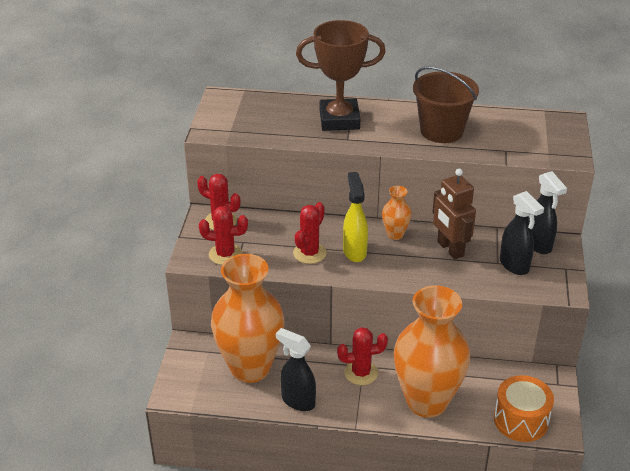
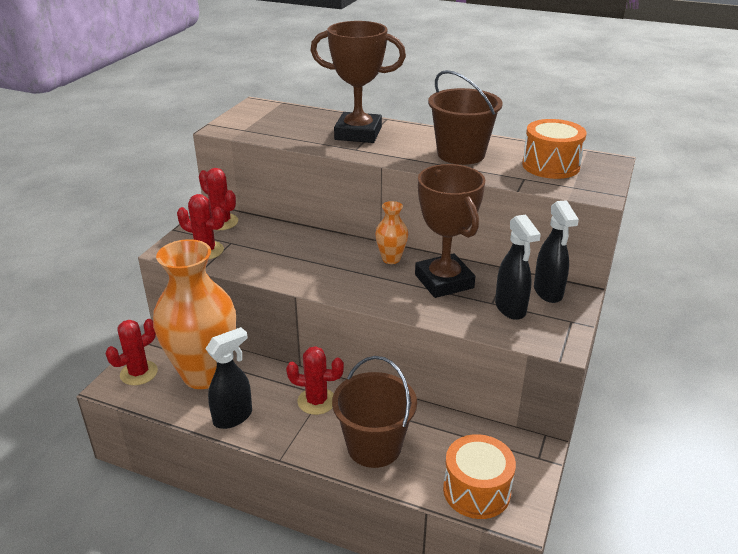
camera: 15 degrees right, 5 degrees down
black spray bottle [276,328,316,411] -> black spray bottle turned 90 degrees clockwise [205,327,252,429]
red cactus [293,202,327,264] -> red cactus moved to [106,319,158,385]
yellow spray bottle [343,172,368,262] -> none
orange vase [394,286,470,418] -> brown bucket [332,356,417,468]
brown robot [432,169,476,260] -> brown trophy [415,164,485,298]
none -> orange drum [522,119,586,179]

